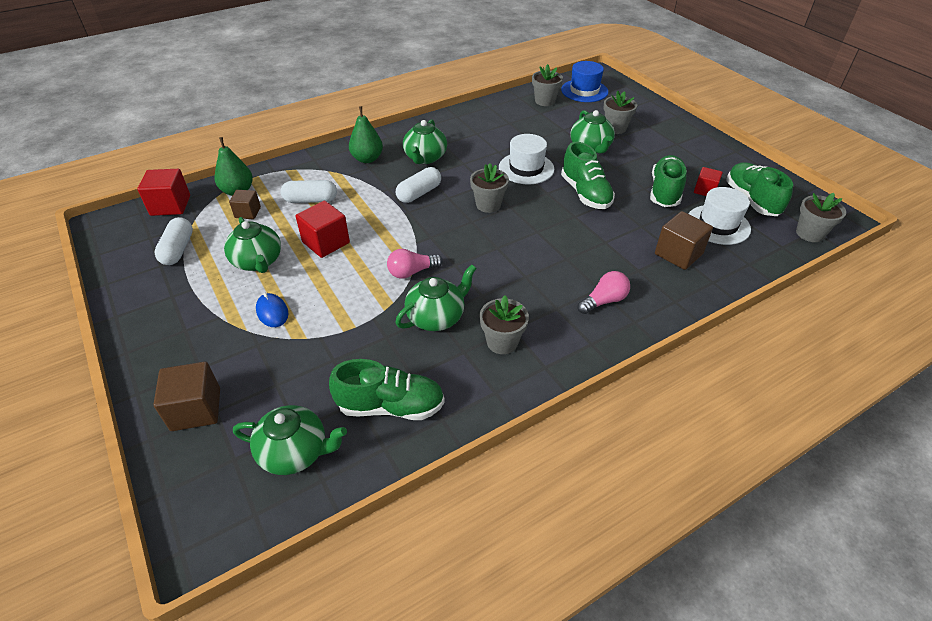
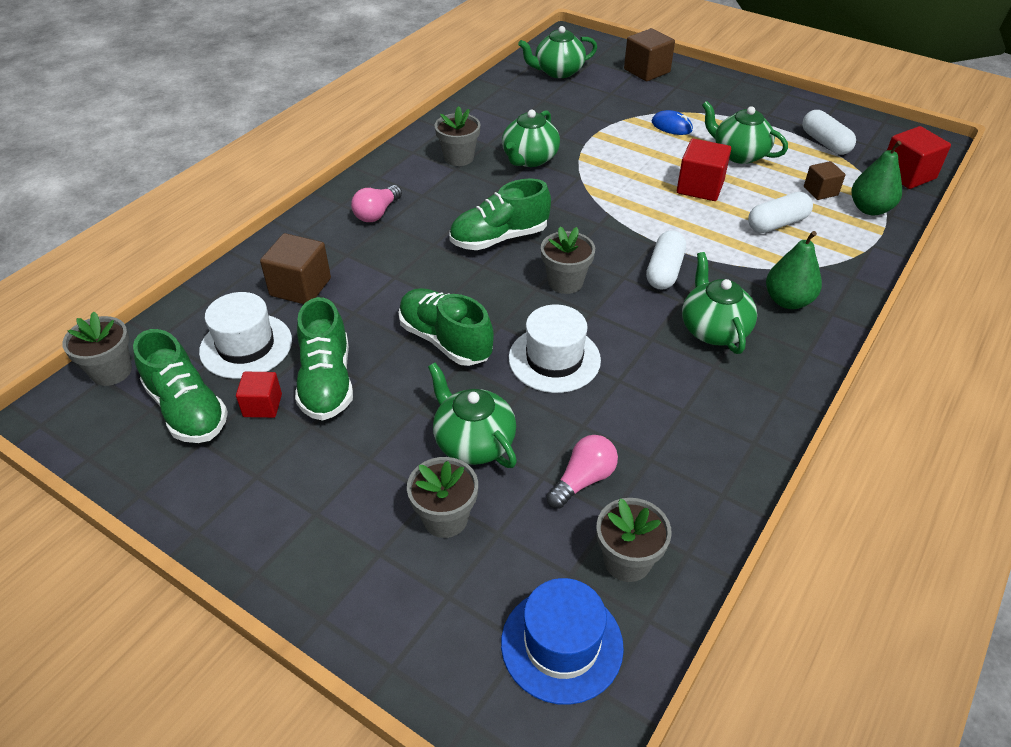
camera: 155 degrees right, 0 degrees up
green shoe [329,359,445,420] -> green shoe moved to [449,178,551,250]
pink light bulb [387,249,443,279] -> pink light bulb moved to [547,435,618,509]

